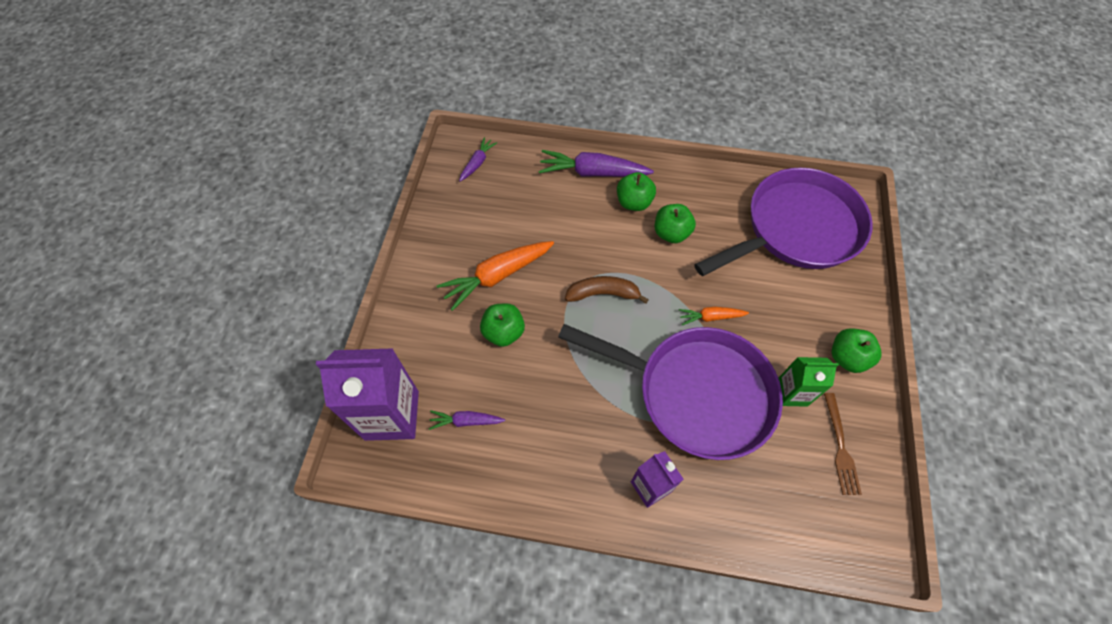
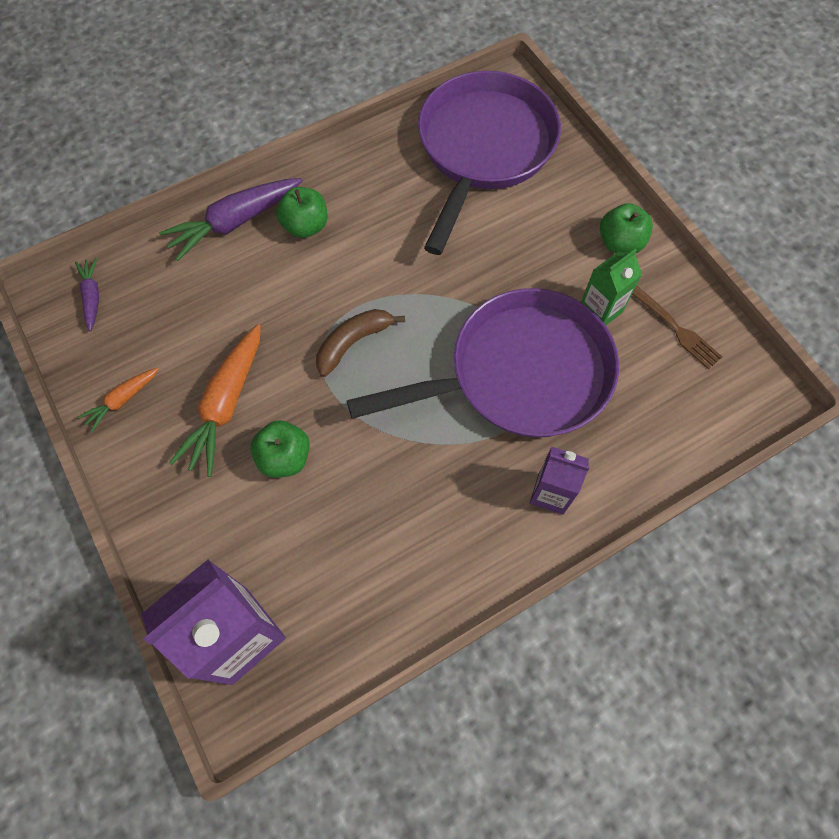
camera: 40 degrees left, 5 degrees up
purple carrot [429,410,505,430] -> none
green apple [655,204,696,243] -> none
orange carrot [679,307,749,325] -> orange carrot moved to [78,367,159,432]

